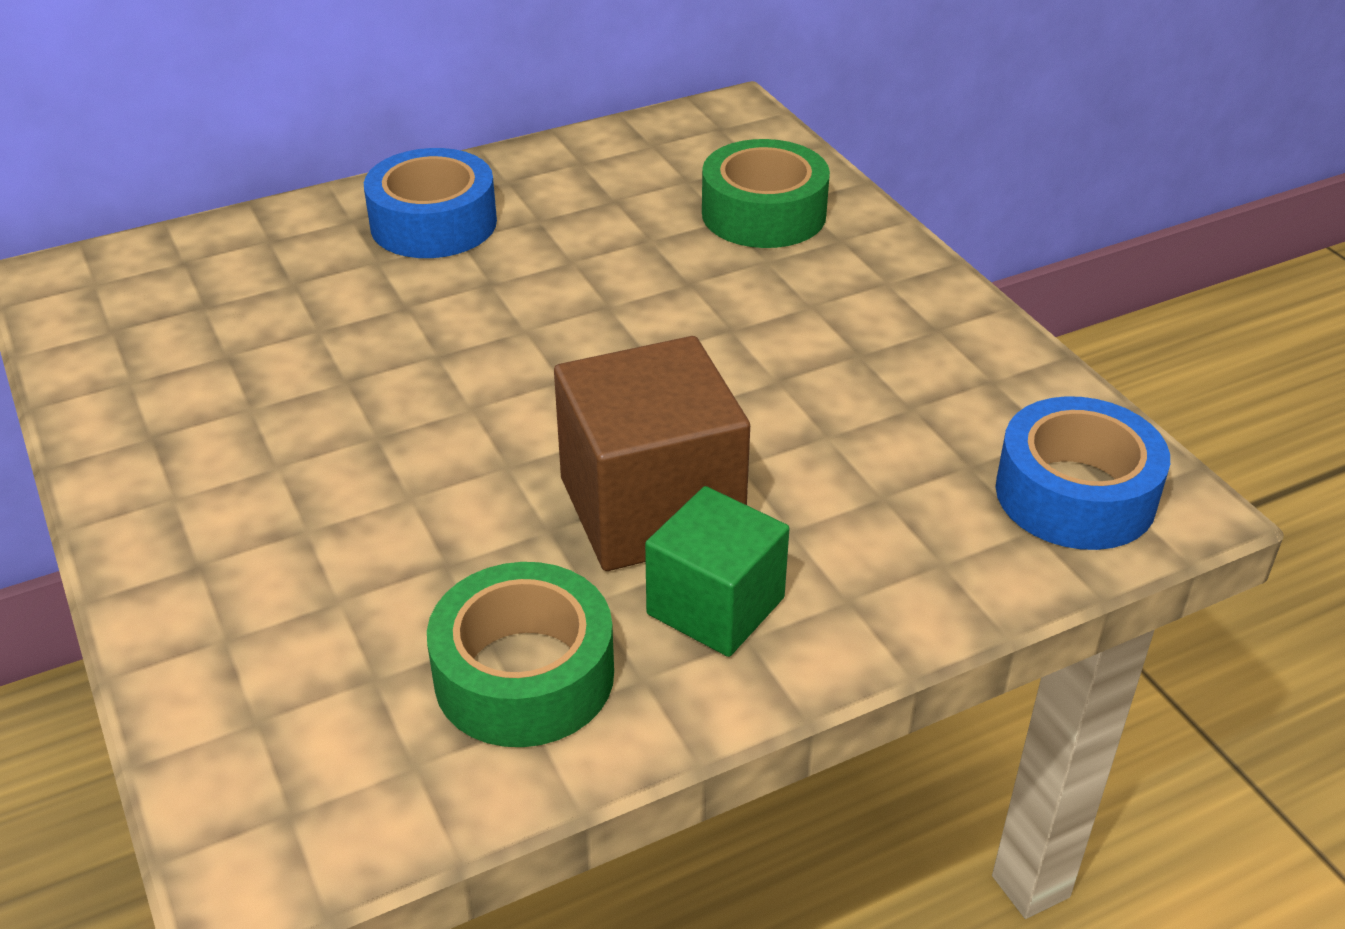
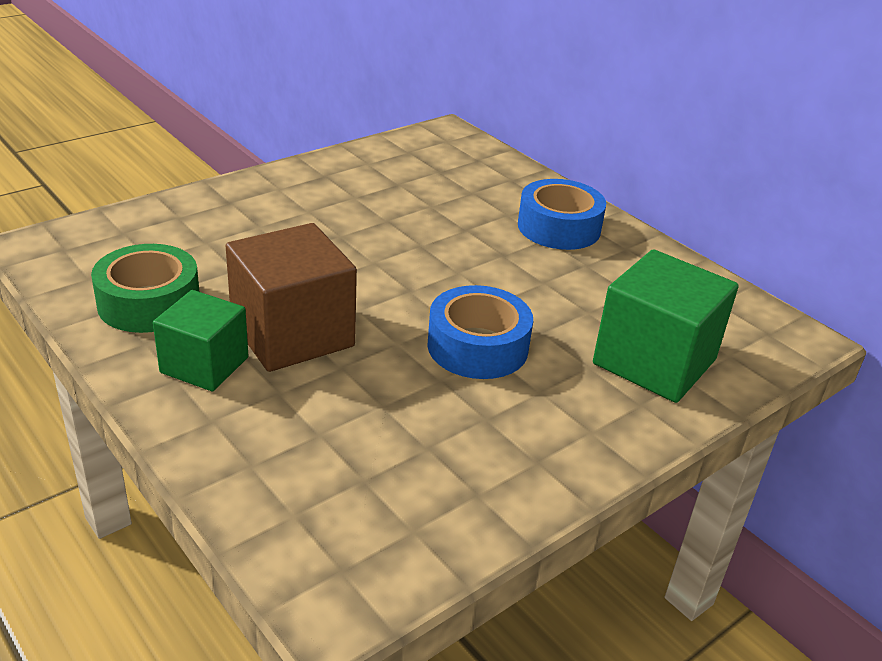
camera: 75 degrees right, 5 degrees down
green tape [702,139,830,248] -> green cube [593,249,739,403]
blue tape [996,396,1170,550] -> blue tape moved to [427,285,533,379]

